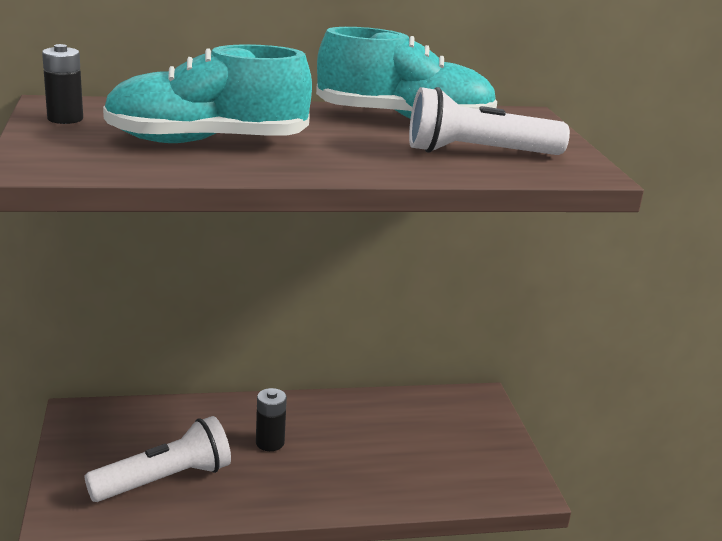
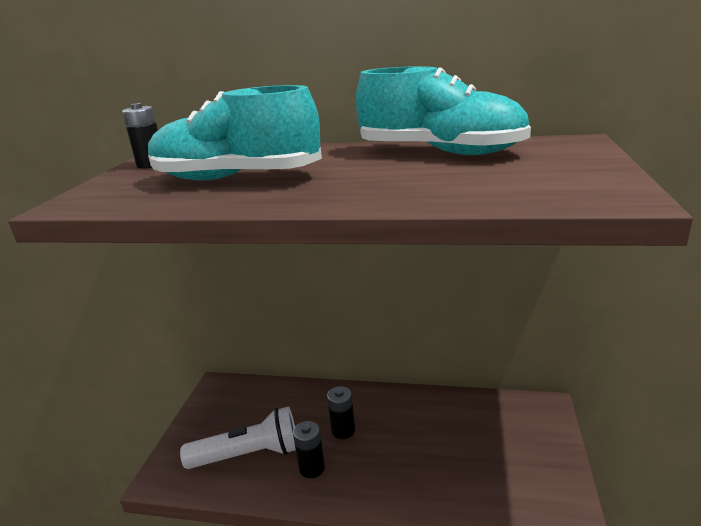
camera: 25 degrees right, 0 degrees up
white flashlight [409,87,570,155] -> none
none -> black battery [293,421,325,478]

